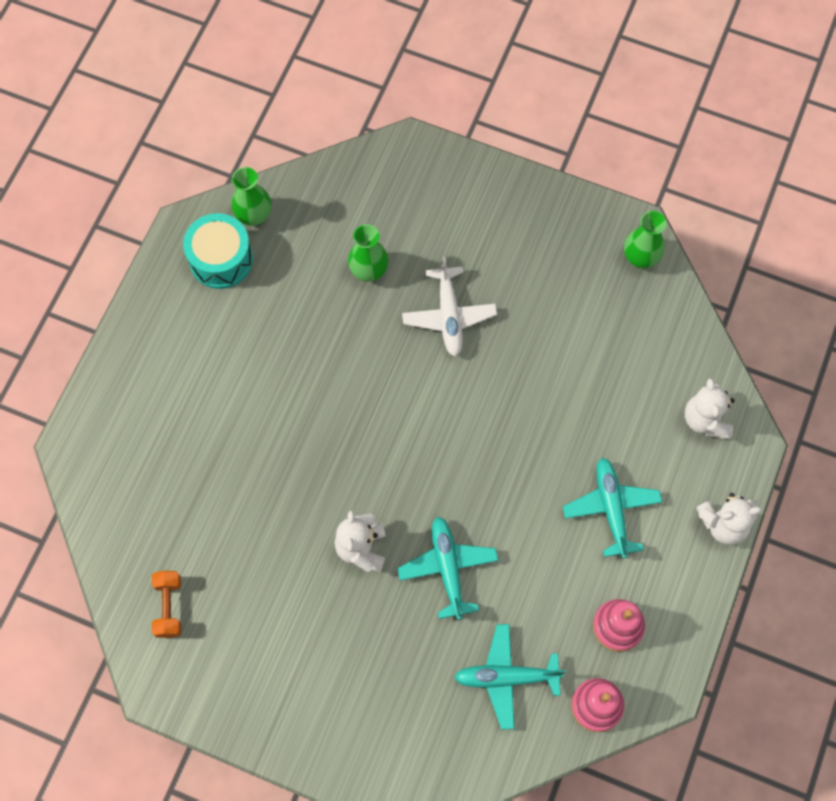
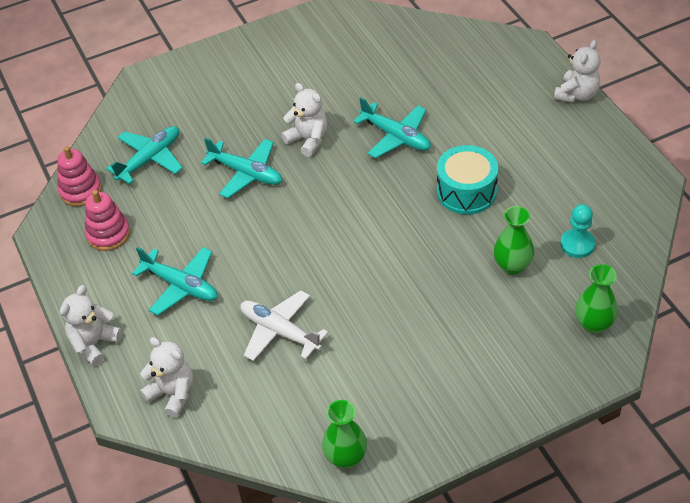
camera: 135 degrees right, 20 degrees down
orange dumbbell [152,571,181,638] -> none
turquoise drum [183,213,253,289] -> turquoise drum moved to [437,145,498,215]
green vase [231,167,272,226] -> green vase moved to [575,264,618,334]
white plane [402,256,497,357] -> white plane moved to [240,290,328,361]
none -> turquoise plane [353,97,431,158]
none -> white teddy bear [554,40,601,103]
none -> turquoise pawn [560,204,595,258]

